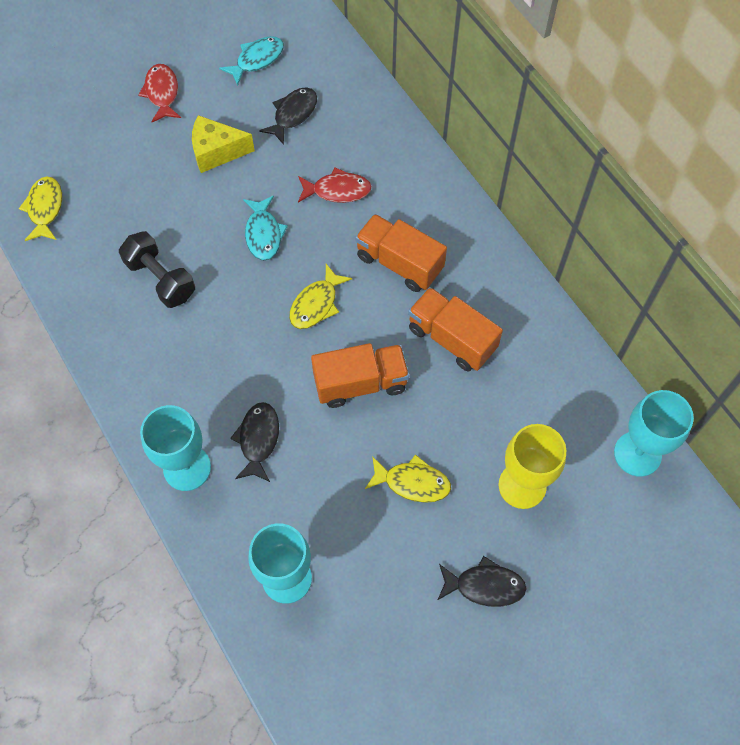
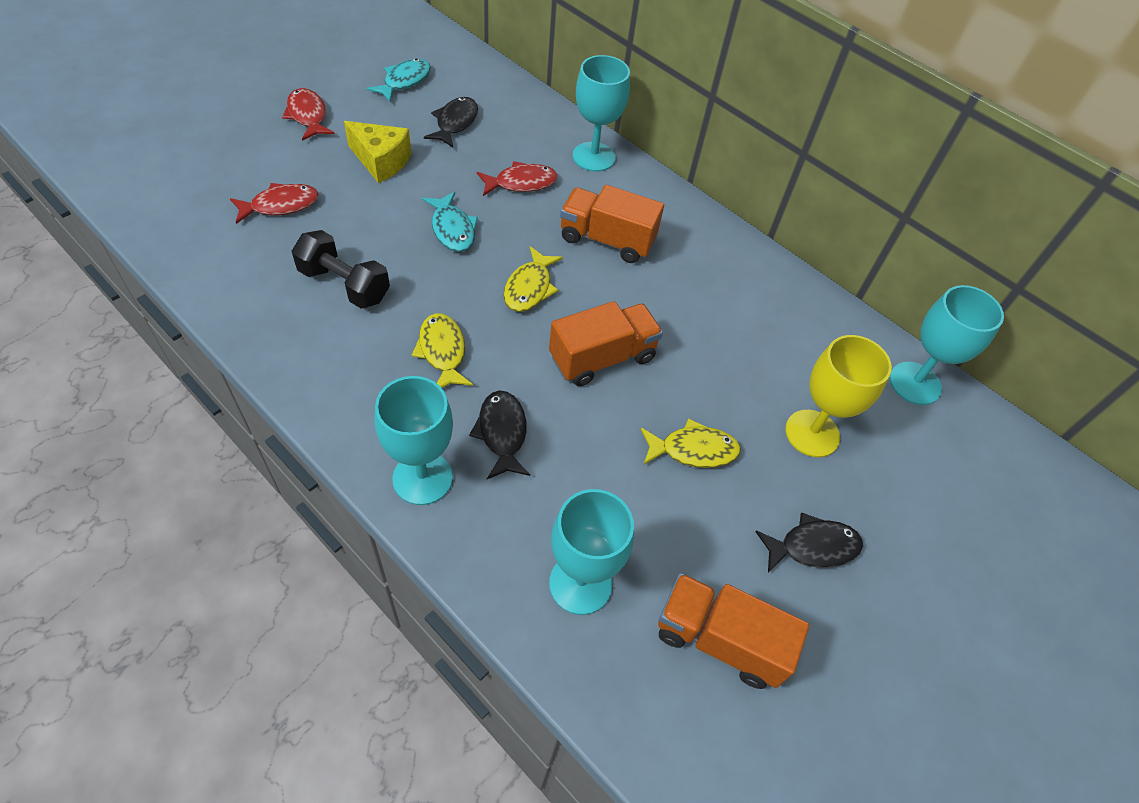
camera: 20 degrees left, 10 degrees down
yellow fish [19,177,62,241] -> yellow fish moved to [412,313,473,388]
yellow cheese [192,115,255,173] -> yellow cheese turned 135 degrees counterclockwise [344,121,411,183]
orange truck [408,287,503,371] -> orange truck moved to [658,573,809,689]
none -> red fish [230,183,319,224]
none -> turquoise goblet [573,55,630,172]

